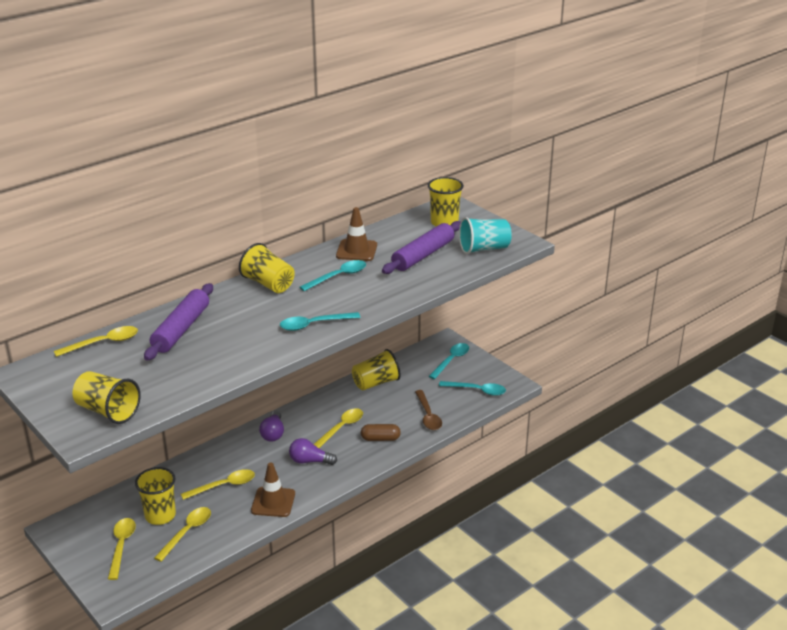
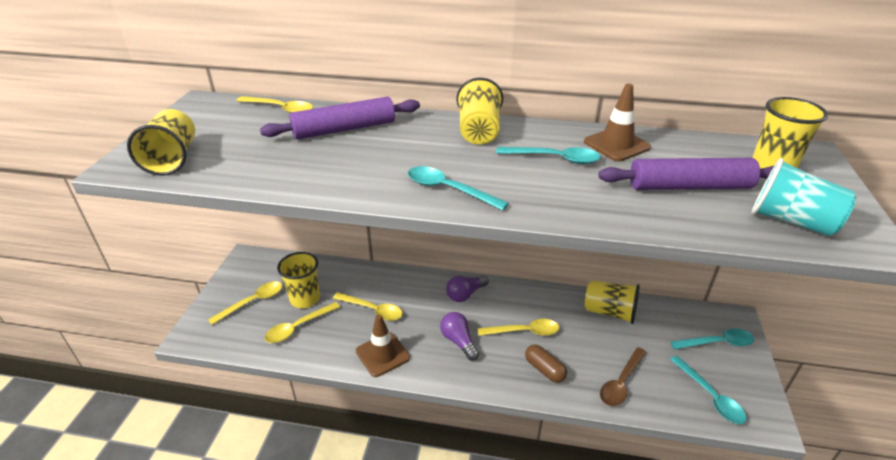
camera: 50 degrees right, 5 degrees up
yellow spoon [154,507,211,562] -> yellow spoon turned 150 degrees clockwise [265,302,340,343]

